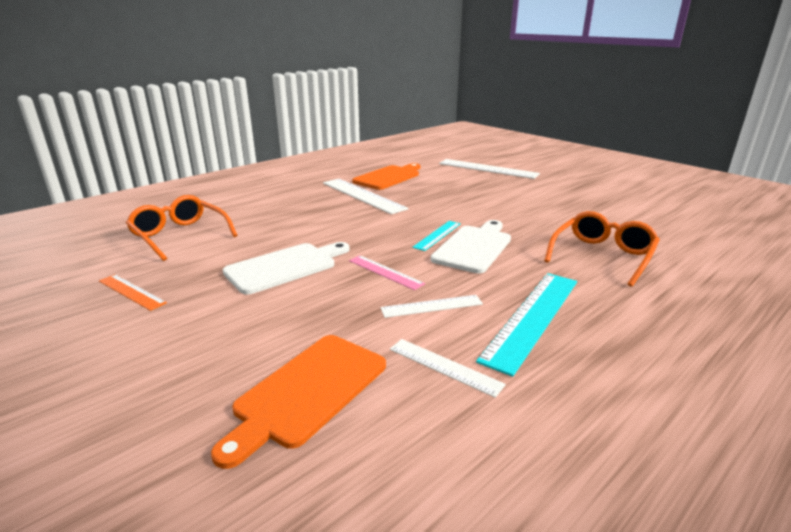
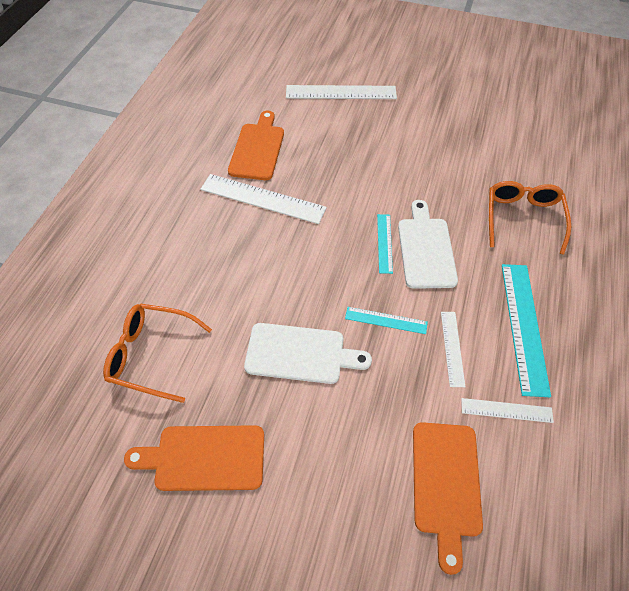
camera: 30 degrees left, 30 degrees up
orange ruler [99,274,167,311] -> orange cutting board [124,425,264,491]
white cutting board [223,242,349,295] -> white cutting board turned 75 degrees clockwise [244,323,372,384]
pink ruler [349,255,425,290] -> turquoise ruler [345,307,428,334]
white ruler [381,295,483,318] -> white ruler turned 45 degrees counterclockwise [441,312,465,387]

